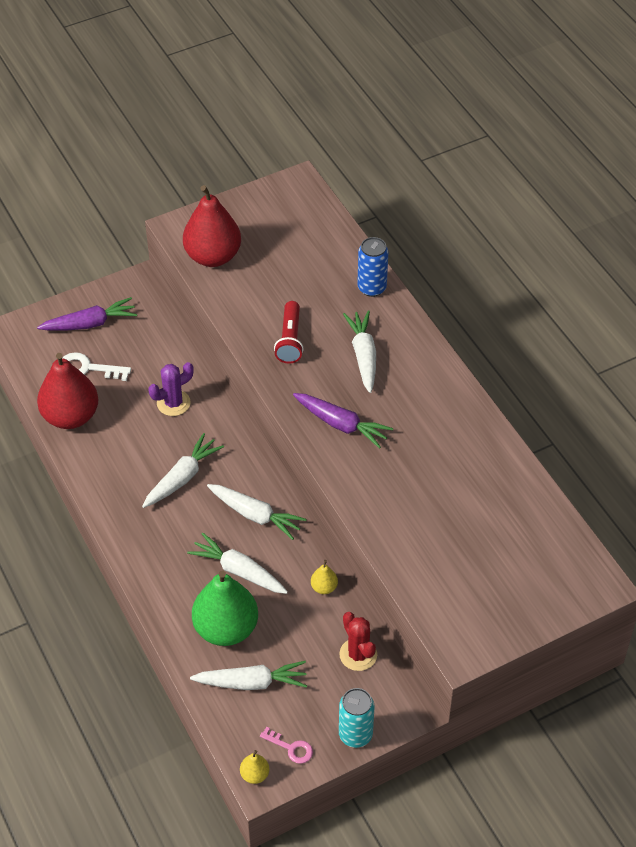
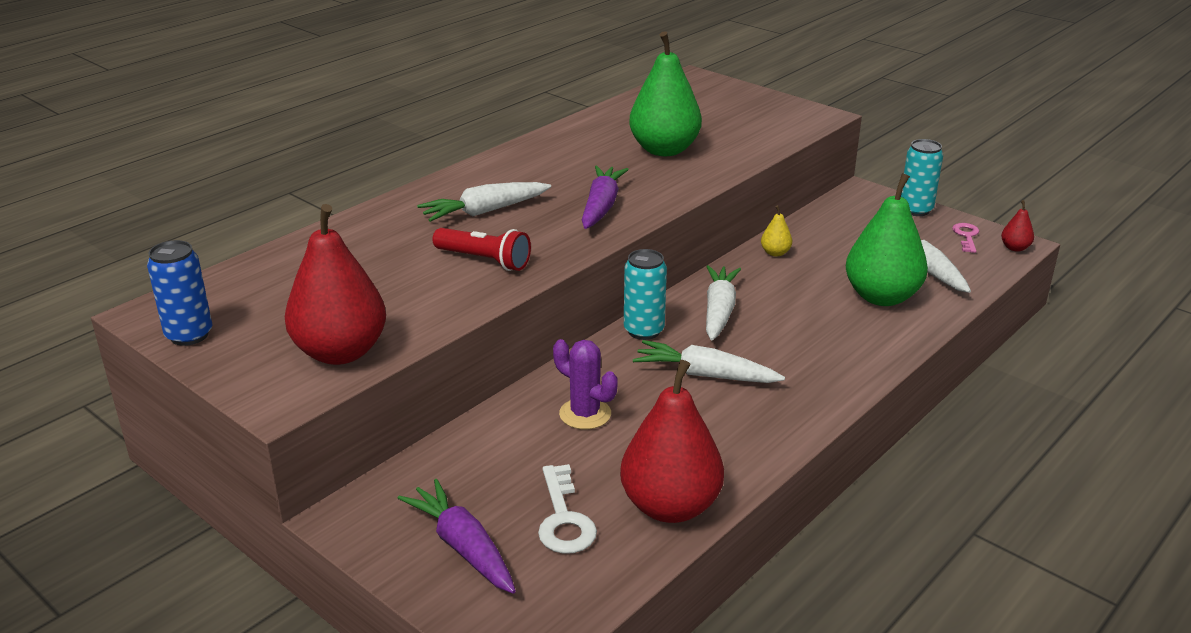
camera: 110 degrees left, 20 degrees down
white carrot [187,533,288,594] -> none
yellow pear [240,750,269,784] -> red pear [1001,200,1034,252]
red flashlight [274,301,304,364] -> red flashlight turned 45 degrees clockwise [433,228,531,271]
red cactus [339,612,377,671] -> none
blue can [357,237,388,297] -> blue can moved to [147,240,213,346]
none -> turquoise can [624,249,667,340]
none -> green pear [629,31,702,156]

